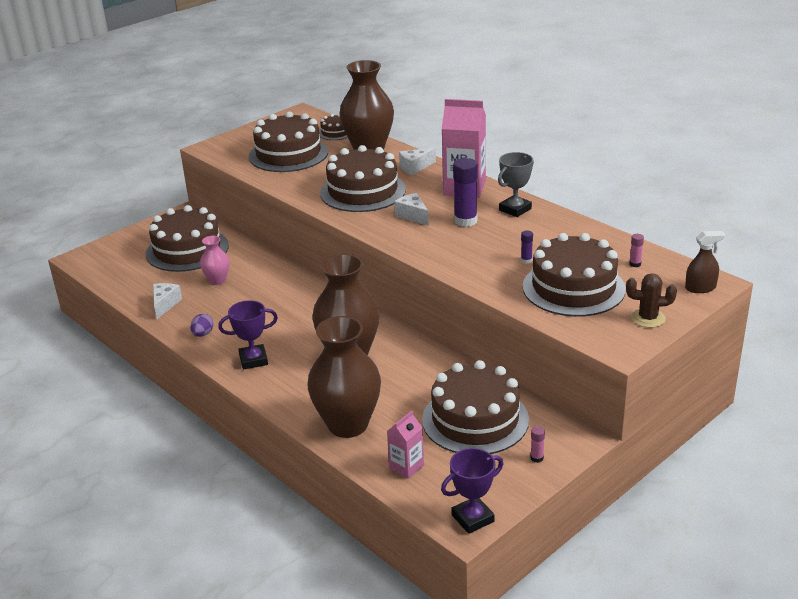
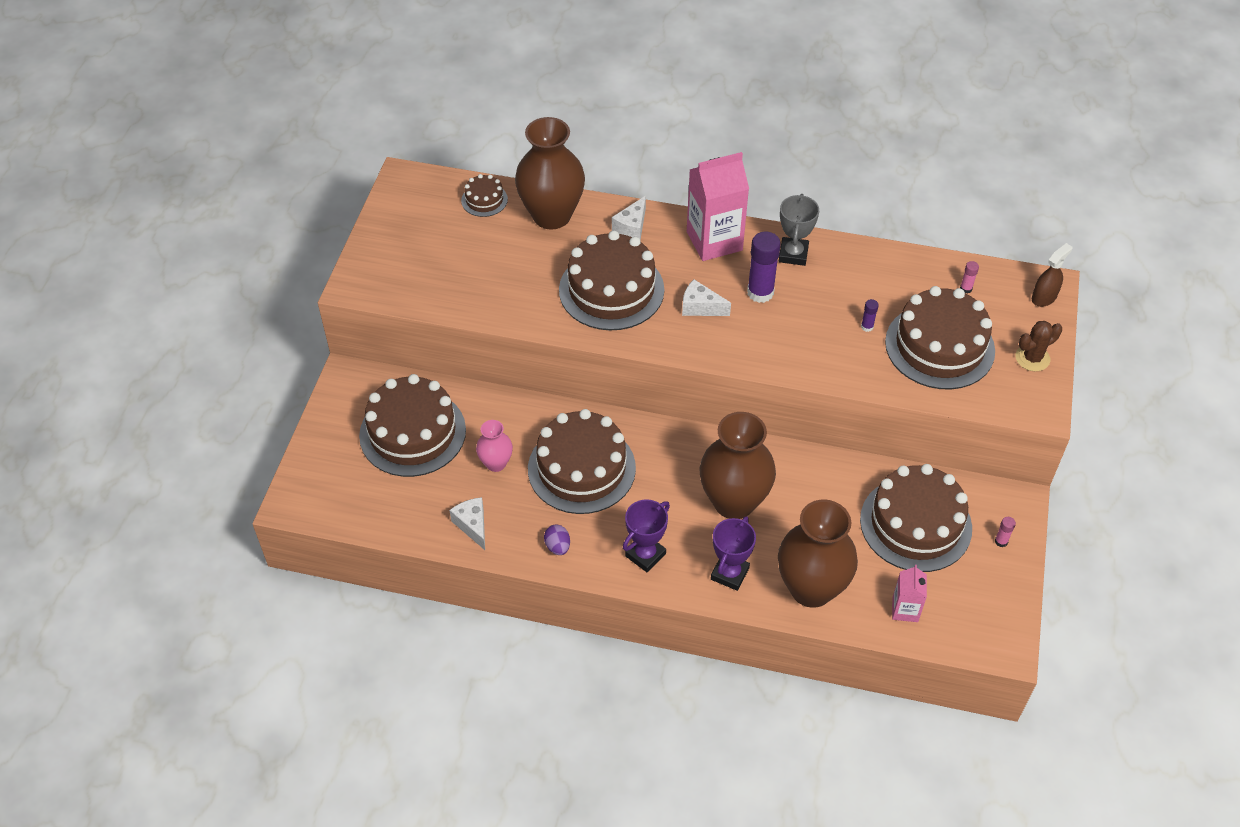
camera: 35 degrees left, 20 degrees up
brown cake [249,111,328,172] -> brown cake moved to [528,409,636,514]
purple trophy [441,448,503,534] -> purple trophy moved to [711,516,756,591]

